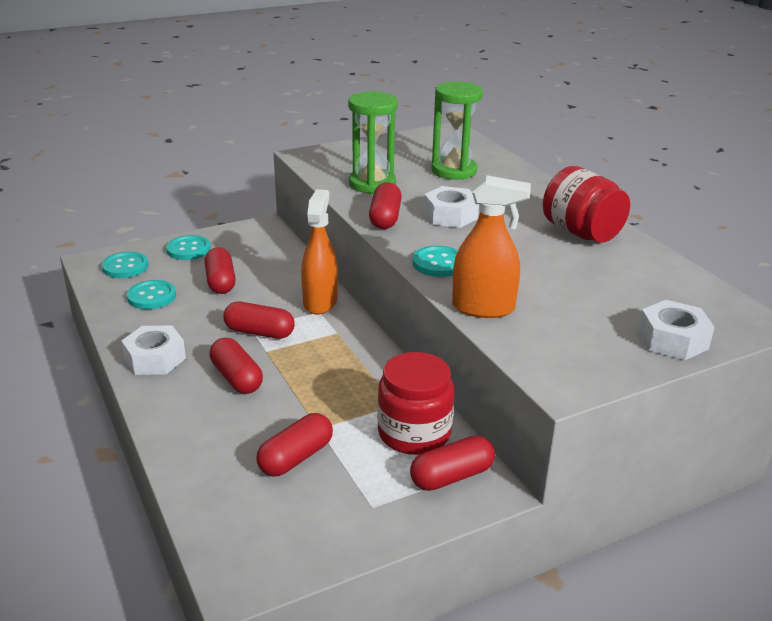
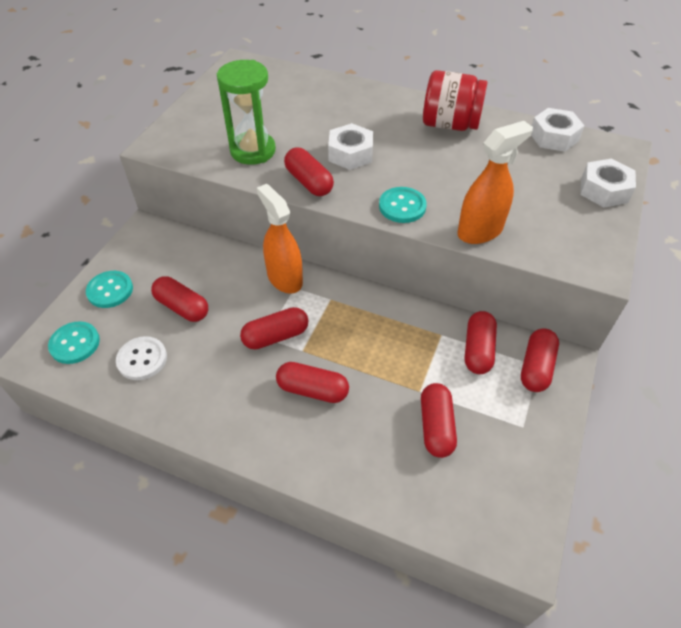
camera: 40 degrees left, 20 degrees up
white nut [121,325,186,375] -> white nut moved to [531,108,585,152]
turquoise button [127,280,176,309] -> white button [116,336,167,380]
red jar [377,352,454,455] -> red capsule [465,311,497,374]
green hourglass [432,81,483,180] -> none

